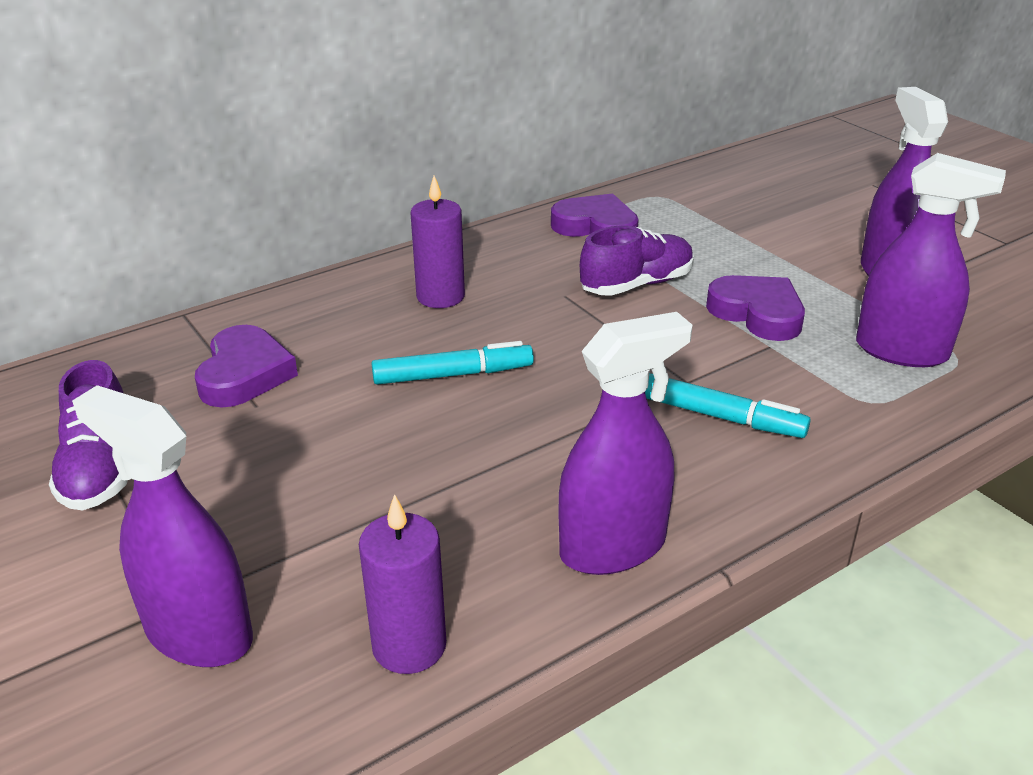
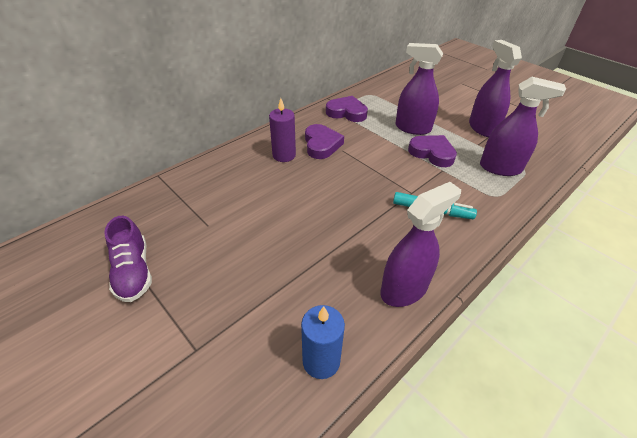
camera: 10 degrees left, 10 degrees up
purple spray bottle [72,385,253,667] -> purple spray bottle moved to [395,43,443,135]
purple heart [195,325,298,408] -> purple heart moved to [305,124,344,159]
purple candle [359,494,446,674] -> blue candle [301,305,345,379]
turquoise marker [372,341,534,385] -> none
purple shoe [580,226,694,296] -> none

